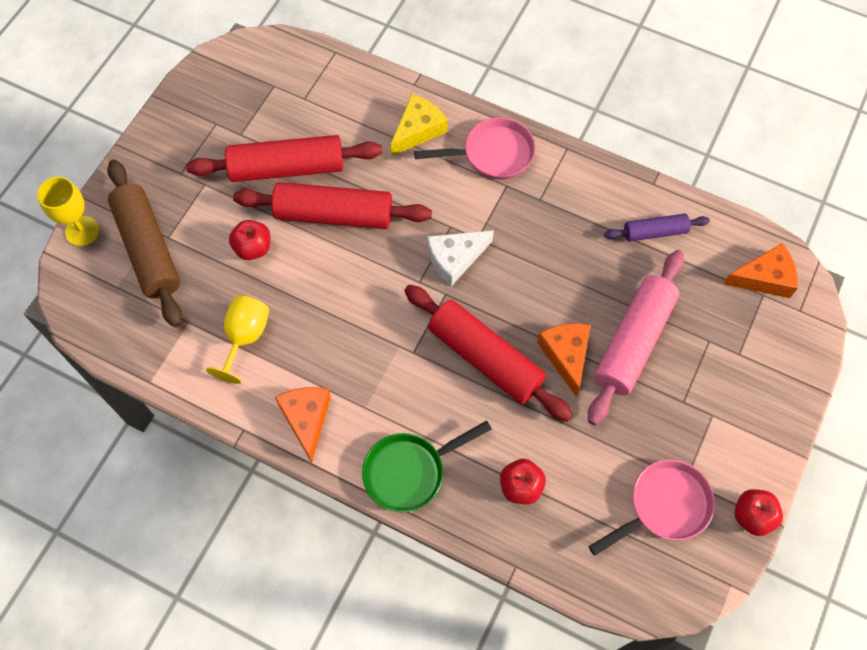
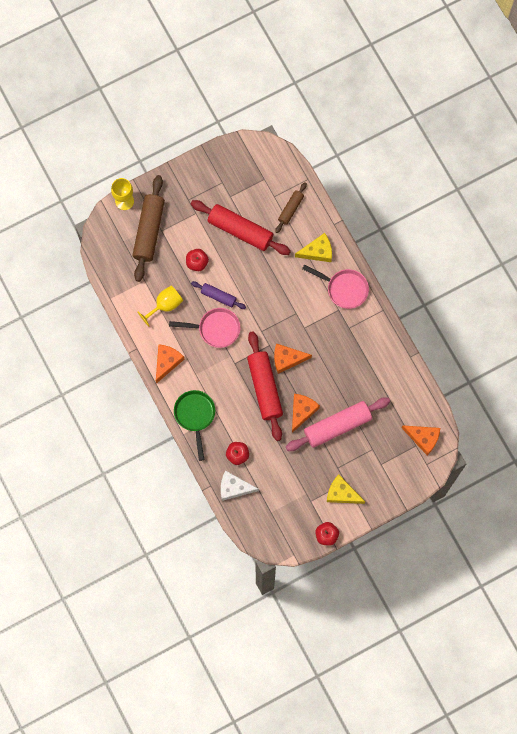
camera: 35 degrees right, 10 degrees up
red rolling pin [233,182,432,229] -> none
green pan [362,421,492,512] -> green pan turned 75 degrees clockwise [174,390,215,461]
white cheese [427,230,494,286] -> white cheese moved to [221,471,259,501]
pink pan [589,460,715,556] -> pink pan moved to [169,308,240,348]
purple rolling pin [604,214,710,242] -> purple rolling pin moved to [191,281,246,309]
none -> orange cheese [274,343,312,374]
none -> brown rolling pin [275,182,307,233]
none -> yellow cheese [327,475,365,504]

